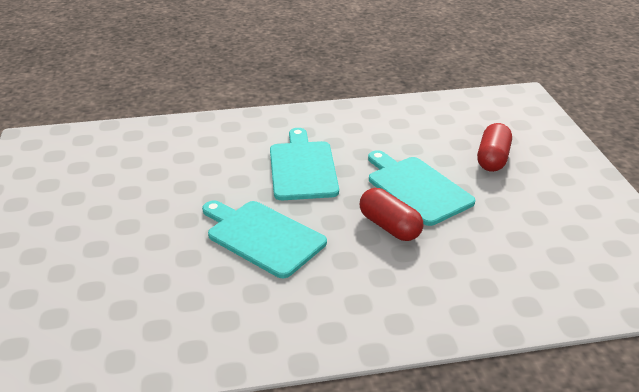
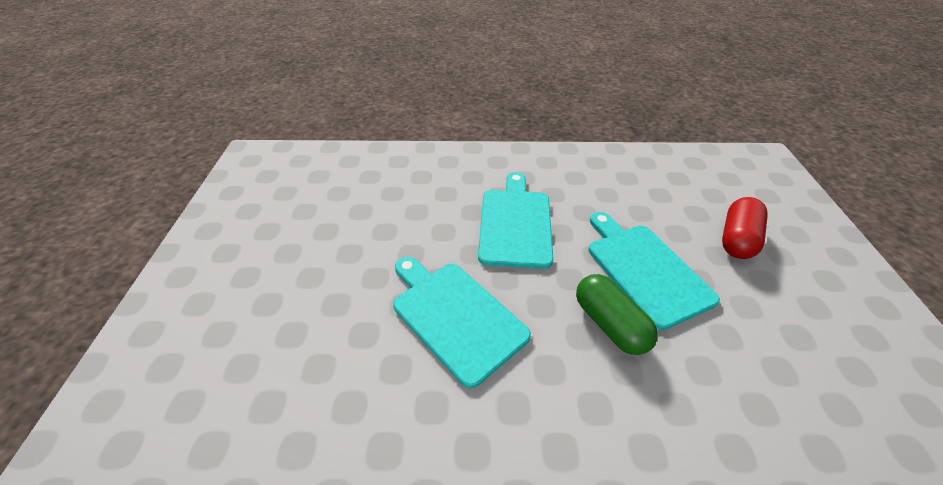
camera: 10 degrees right, 10 degrees up
red capsule [360,188,423,241] -> green capsule [576,274,658,355]

